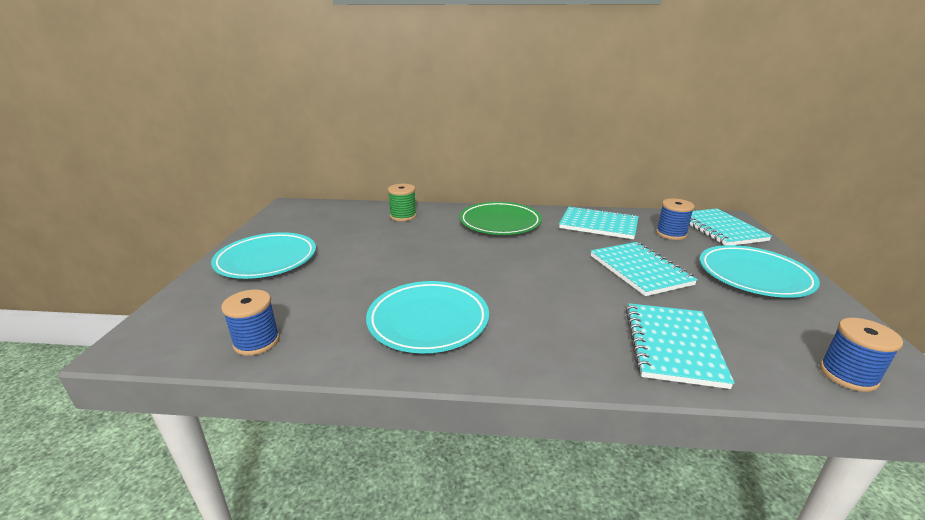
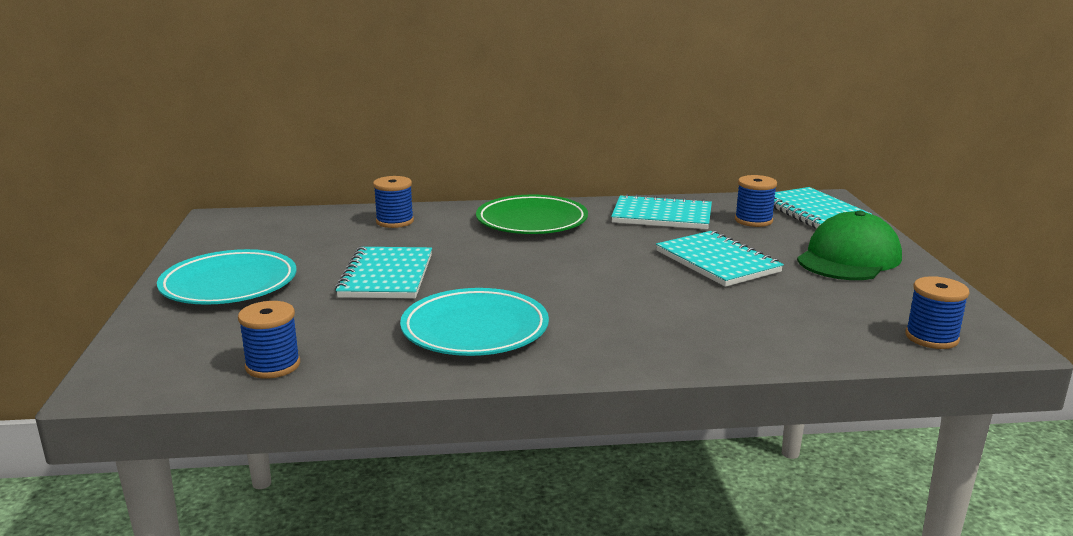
camera: 10 degrees left, 5 degrees down
green spool [388,184,417,221] -> blue spool [373,176,414,228]
turquoise notebook [626,303,735,389] -> turquoise notebook moved to [335,247,432,299]
turquoise plate [699,245,820,298] -> green cap [797,211,902,280]

